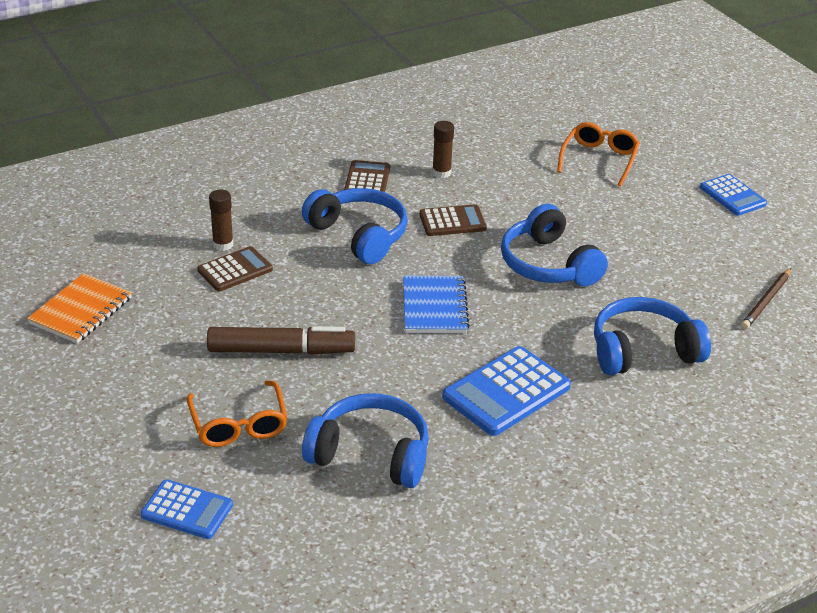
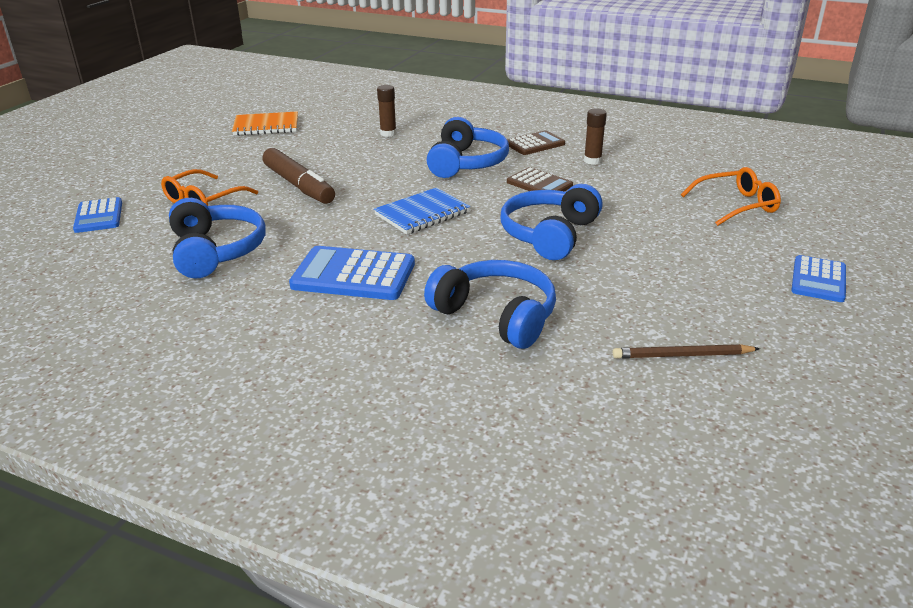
camera: 55 degrees right, 5 degrees down
brown calculator [197,246,273,291] -> none

